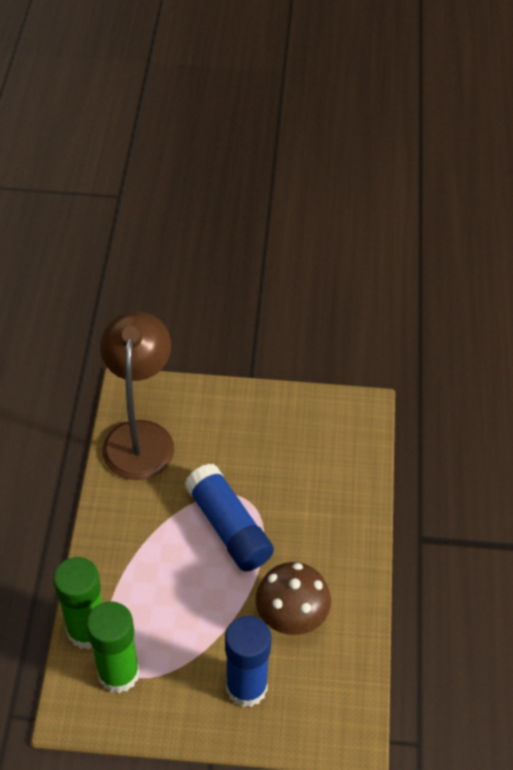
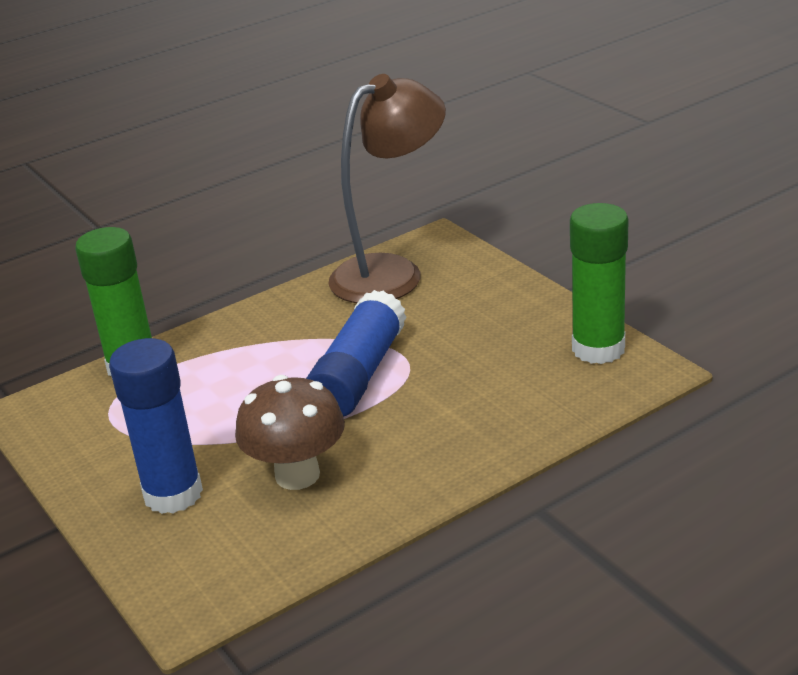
camera: 55 degrees right, 20 degrees down
green glue stick [86,601,140,693] -> green glue stick moved to [570,203,628,364]

